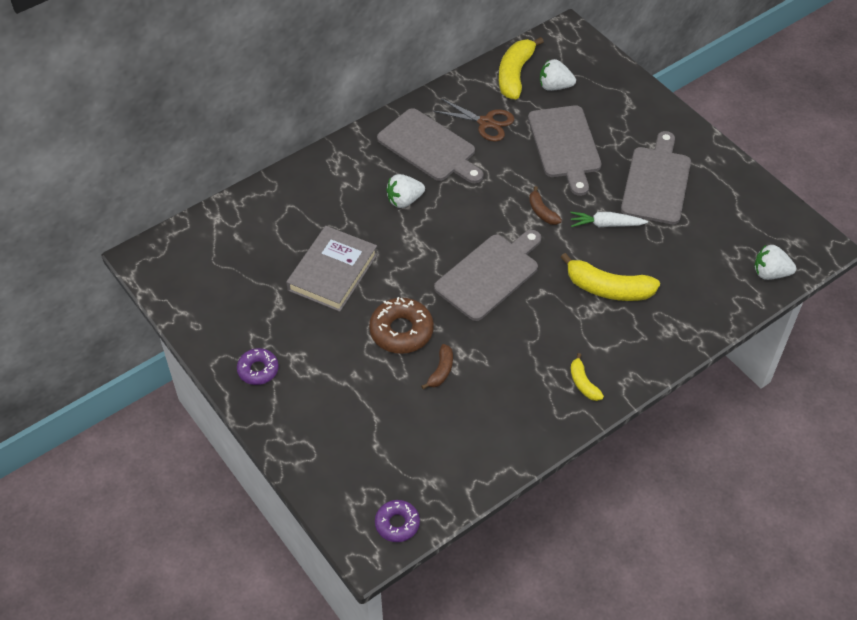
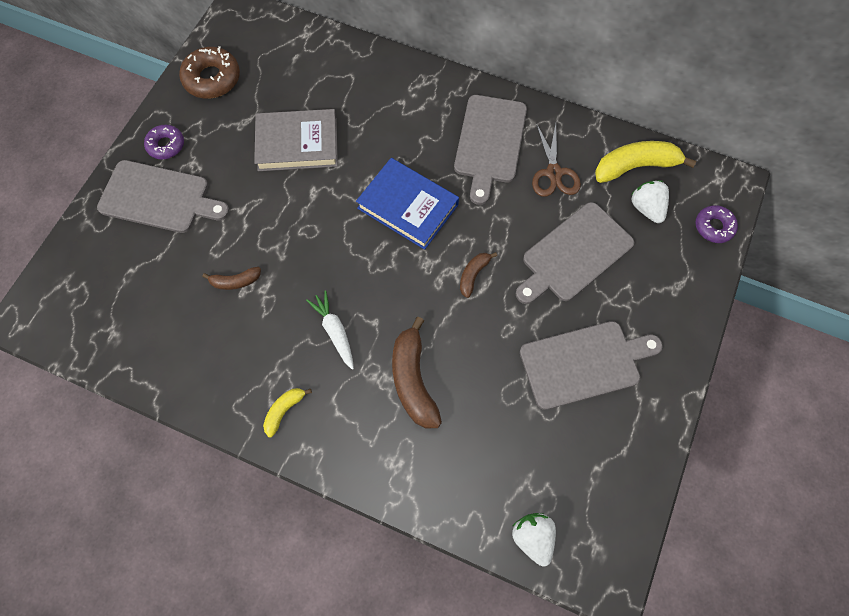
camera: 60 degrees right, 15 degrees up
brown donut [369,297,434,354] -> brown donut moved to [179,46,240,98]
purple donut [375,500,420,542] -> purple donut moved to [695,205,738,243]
white strawberry [386,174,425,208] -> none
grey cutting board [434,230,541,321] -> grey cutting board moved to [97,160,230,233]
yellow banana [560,253,660,301] -> brown banana [392,317,442,428]
white carrot [570,212,648,227] -> white carrot moved to [306,290,354,370]
none -> blue book [356,158,459,250]

